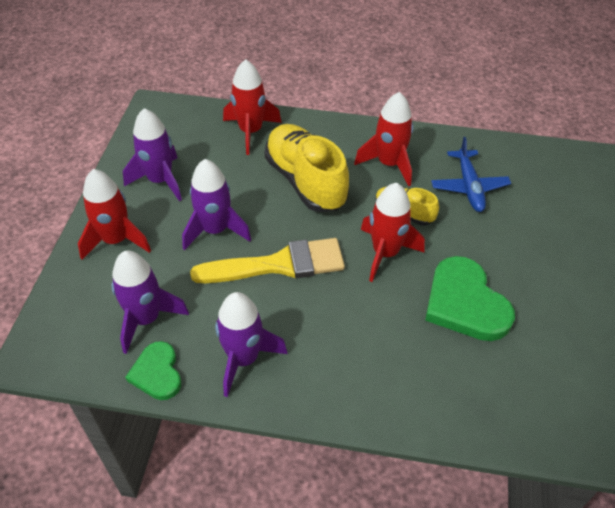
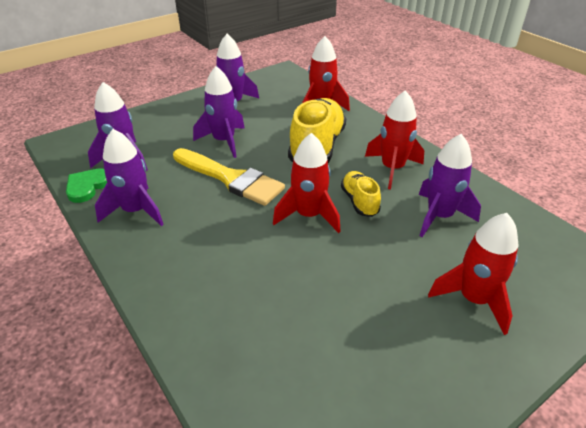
camera: 45 degrees right, 10 degrees down
red rocket [78,169,151,260] -> red rocket moved to [428,213,518,335]
green heart [425,256,515,341] -> none
blue plane [431,137,511,212] -> purple rocket [419,134,481,237]

